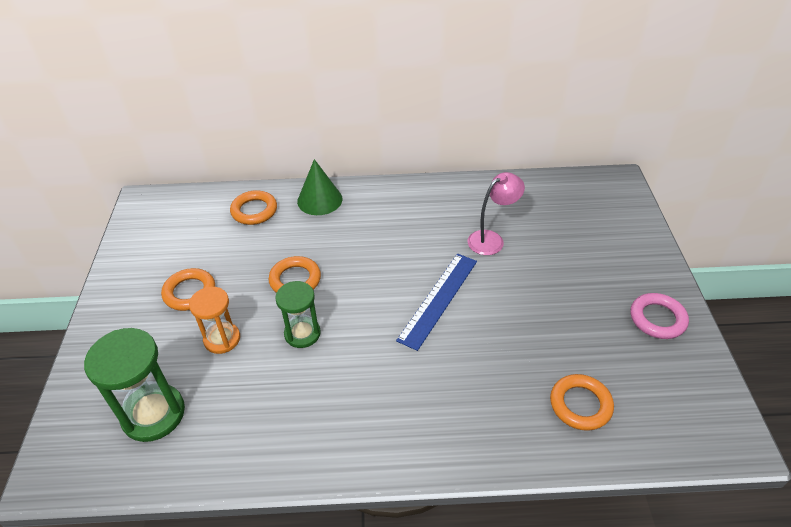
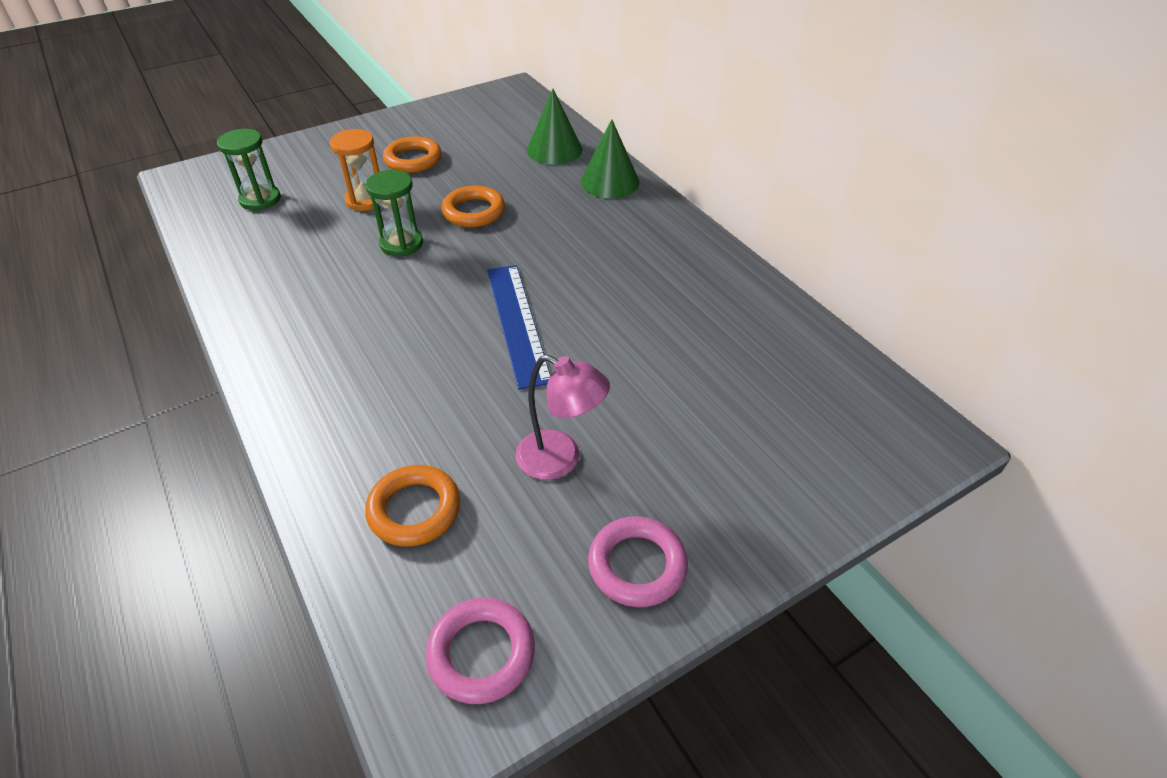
camera: 60 degrees right, 0 degrees up
green hourglass [84,328,185,442] -> green hourglass [217,129,281,210], size x0.64
orange ring [230,190,277,225] -> green cone [527,89,583,165]
blue ruler [396,253,477,351] -> blue ruler turned 75 degrees clockwise [487,265,551,390]
pink lamp [468,172,525,255] -> pink lamp moved to [516,355,610,480]
none -> pink ring [426,598,535,704]

